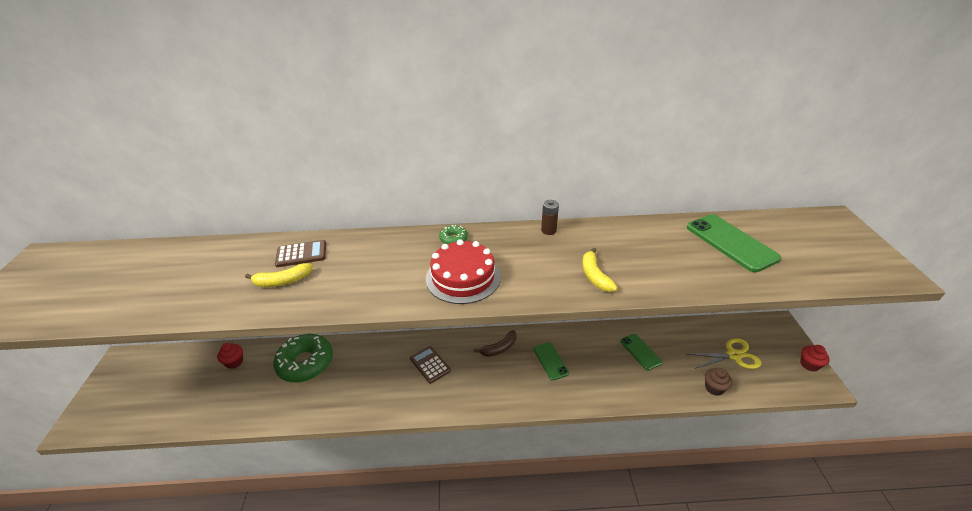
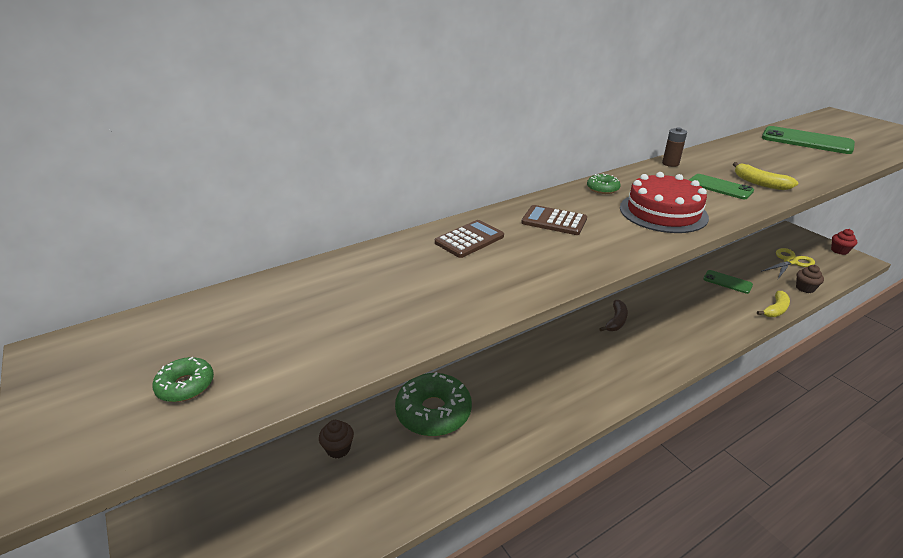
camera: 30 degrees left, 5 degrees down
red cupcake [217,343,243,369] -> brown cupcake [319,420,354,458]
yellow banana [245,263,312,287] -> yellow banana moved to [757,291,790,317]
brown calculator [410,346,451,384] -> brown calculator moved to [521,205,587,235]
green phone [533,342,569,380] -> green phone moved to [689,174,754,199]
none -> green donut [152,357,214,402]

